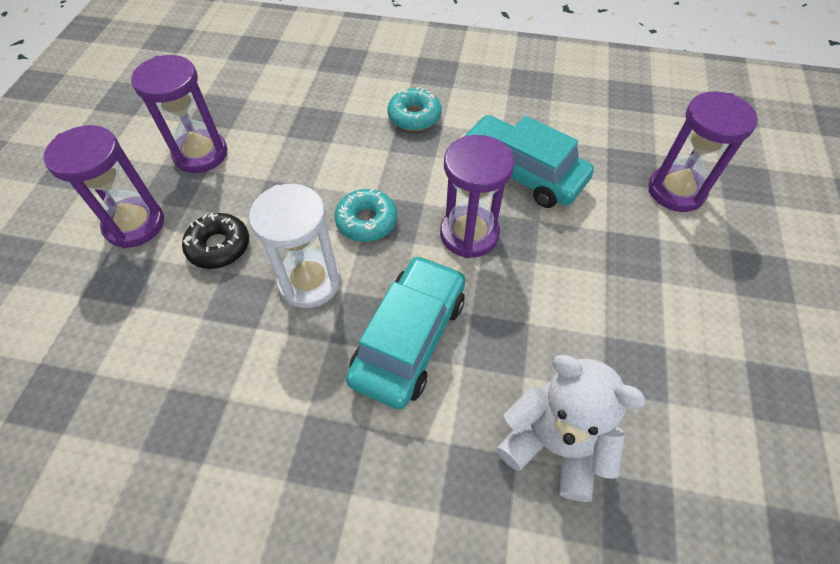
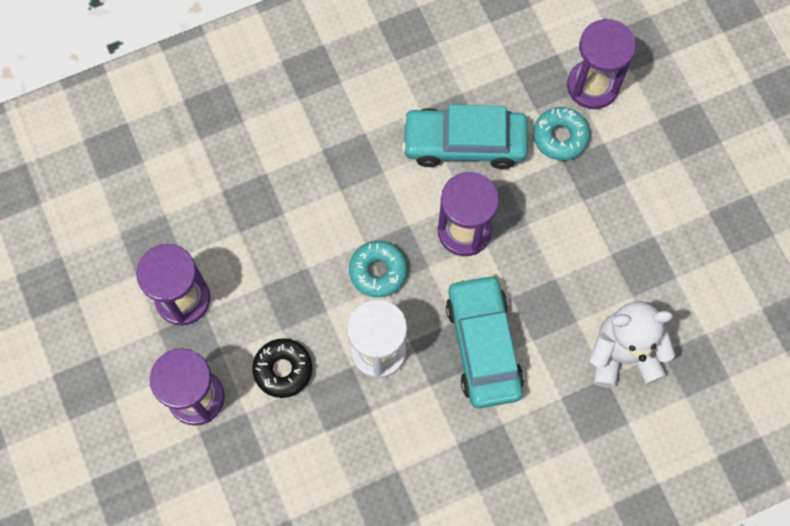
camera: 35 degrees left, 15 degrees up
turquoise donut [387,87,442,131] -> turquoise donut moved to [533,107,590,161]

